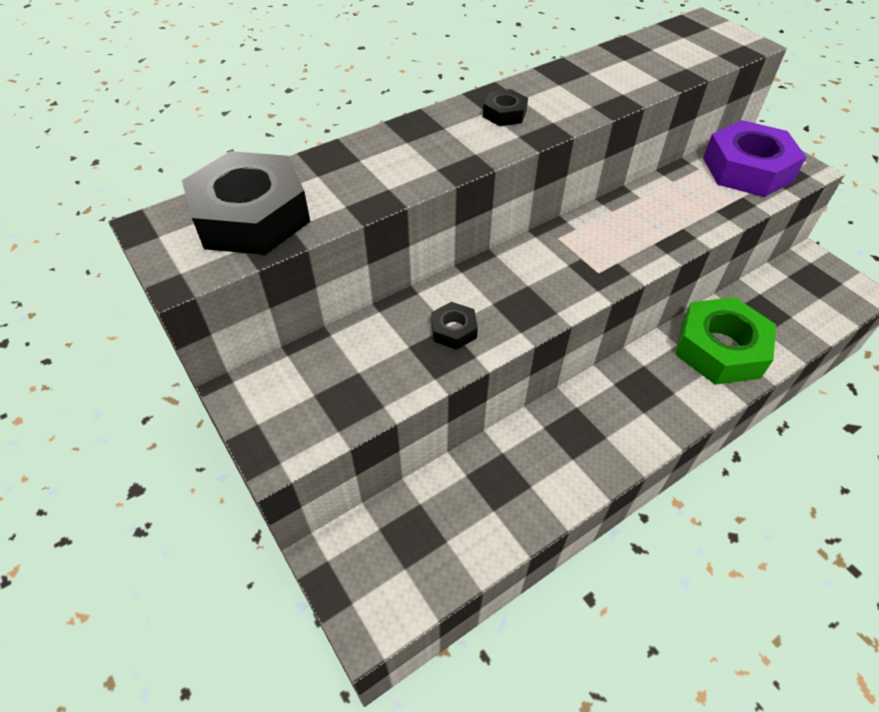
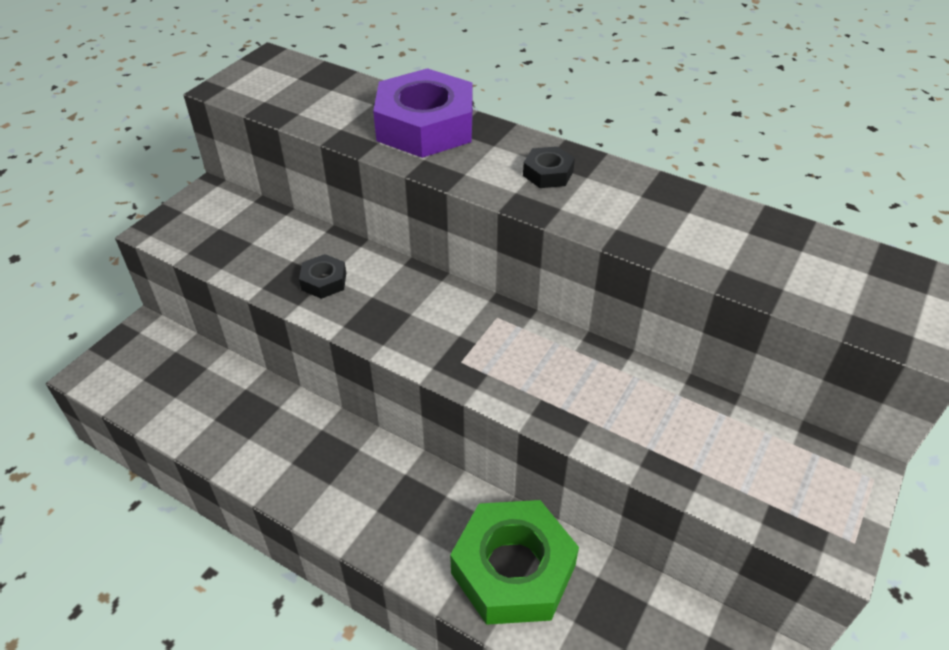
camera: 65 degrees right, 5 degrees down
black nut [182,151,311,255] -> none
purple nut [703,120,806,197] -> purple nut moved to [373,68,473,158]

